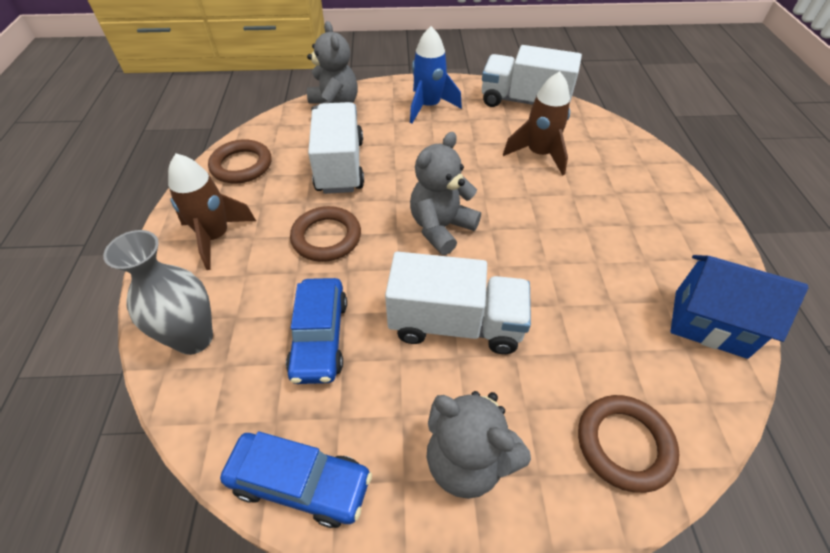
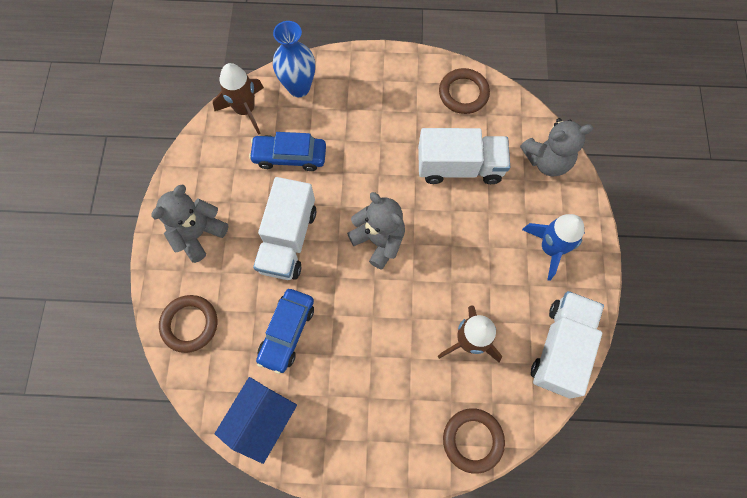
camera: 95 degrees right, 20 degrees up
grey vase [103,230,213,355] -> blue vase [273,21,315,97]
brown rocket [168,154,256,270] -> brown rocket moved to [213,63,264,135]
blue car [220,431,372,528] -> blue car moved to [256,289,314,374]
brown ring [290,206,361,262] -> brown ring moved to [443,408,505,474]

